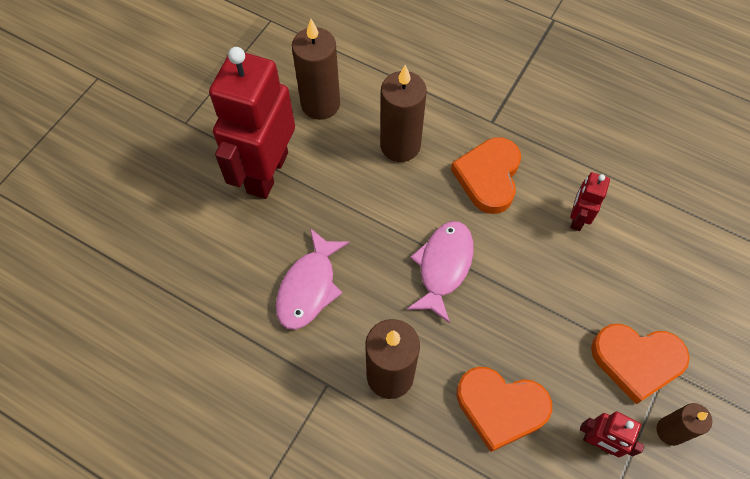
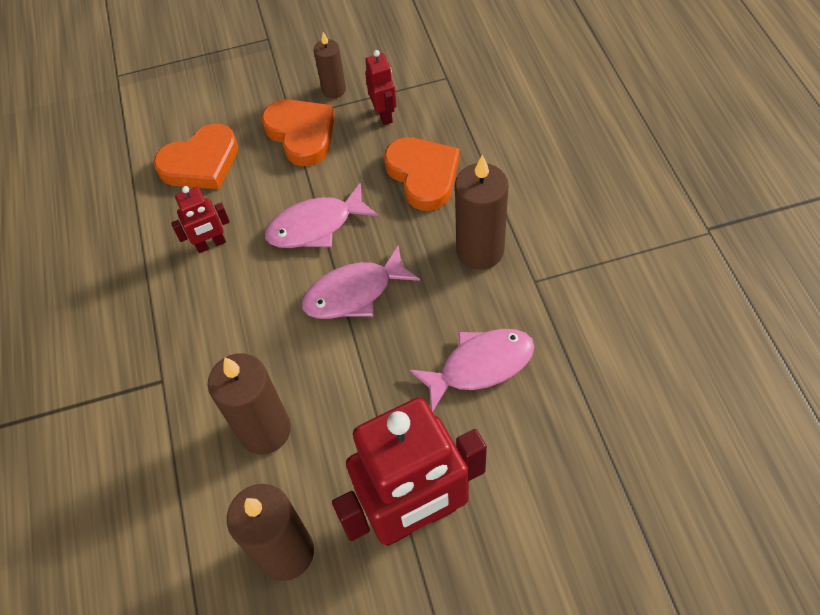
camera: 130 degrees left, 5 degrees down
orange heart [451,137,521,214] -> orange heart moved to [154,124,238,189]
none -> pink fish [265,182,378,248]

